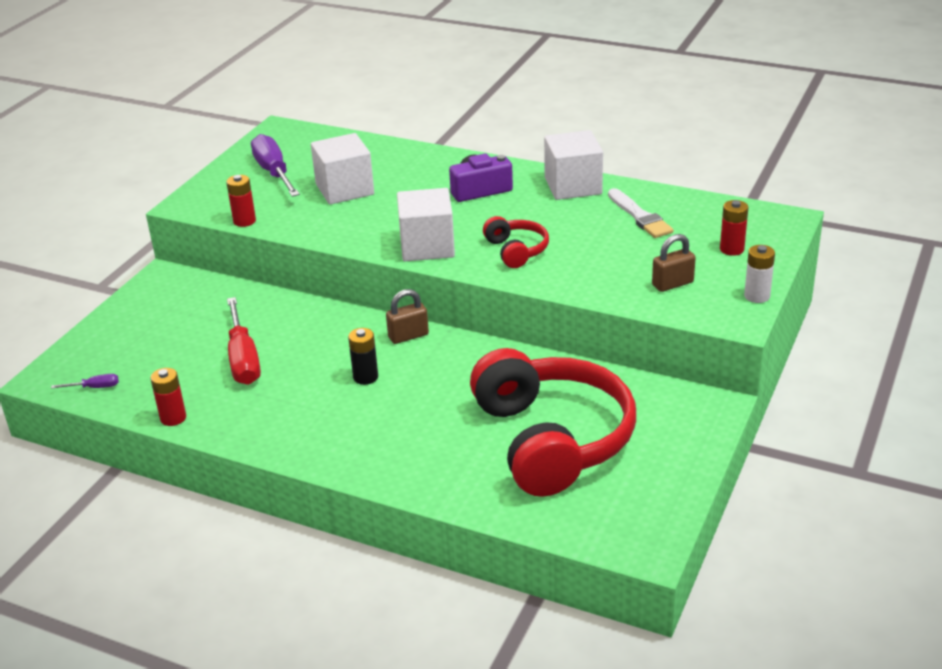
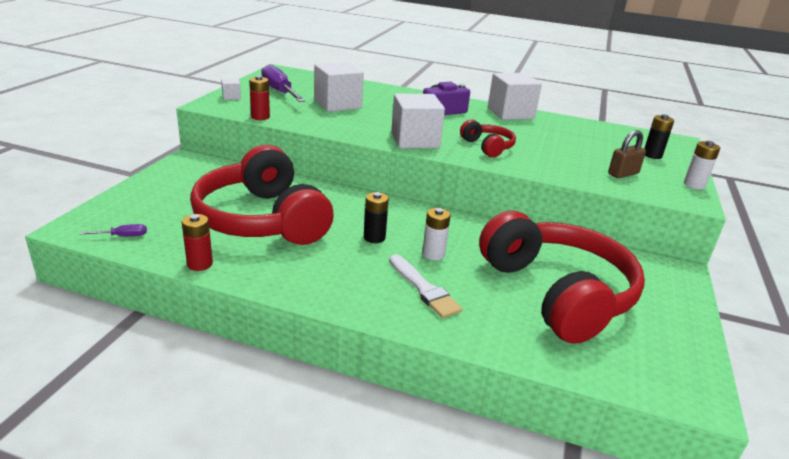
camera: 10 degrees left, 5 degrees down
red screwdriver [227,297,261,385] -> red headphones [190,145,334,245]
brown padlock [386,289,429,344] -> none
white brush [608,188,673,238] -> white brush moved to [389,254,462,318]
red battery [720,200,748,256] -> black battery [644,114,674,159]
none -> white cube [221,78,241,100]
none -> white battery [422,208,451,260]

